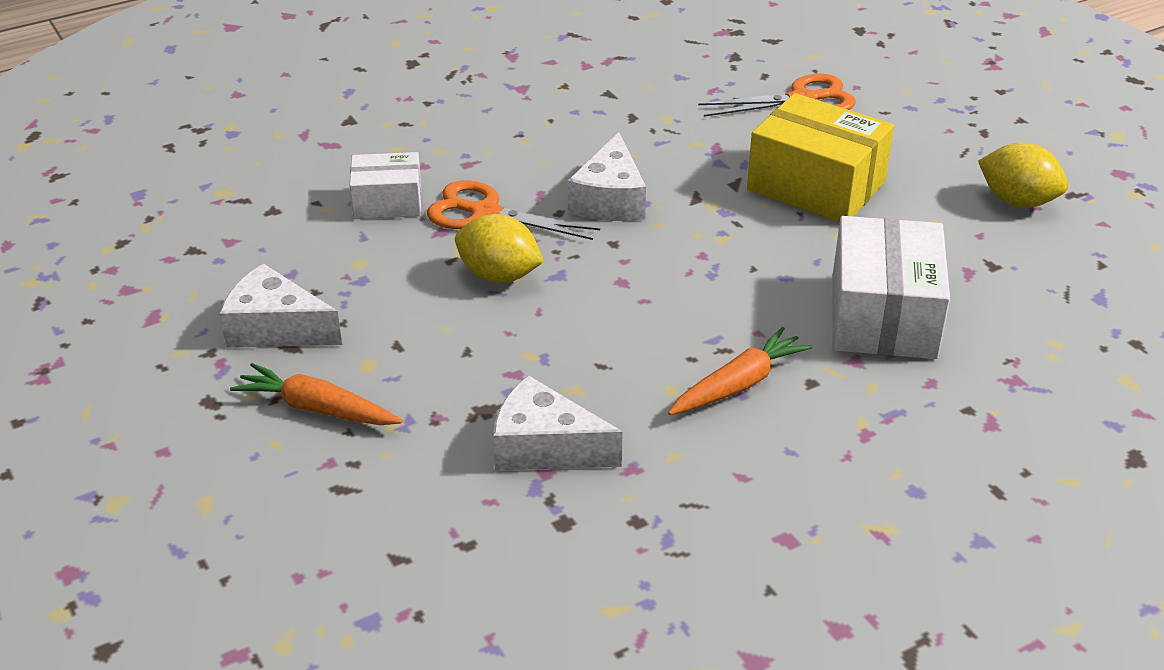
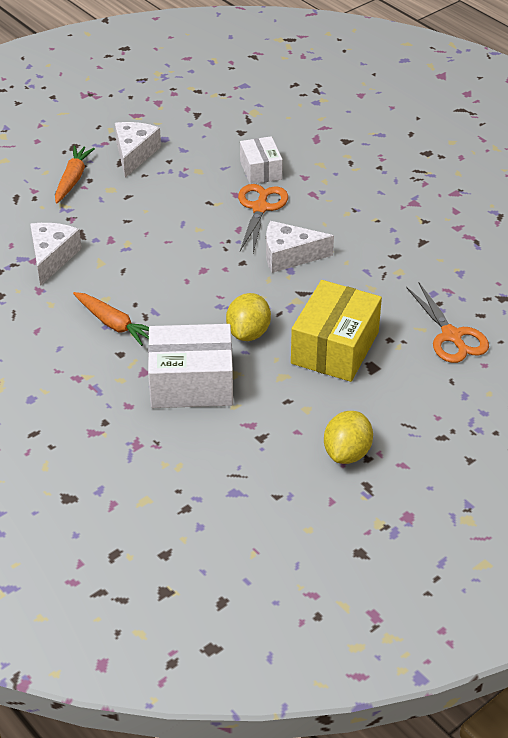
camera: 80 degrees right, 5 degrees up
yellow lemon [455,214,544,283] -> yellow lemon moved to [226,293,271,341]

